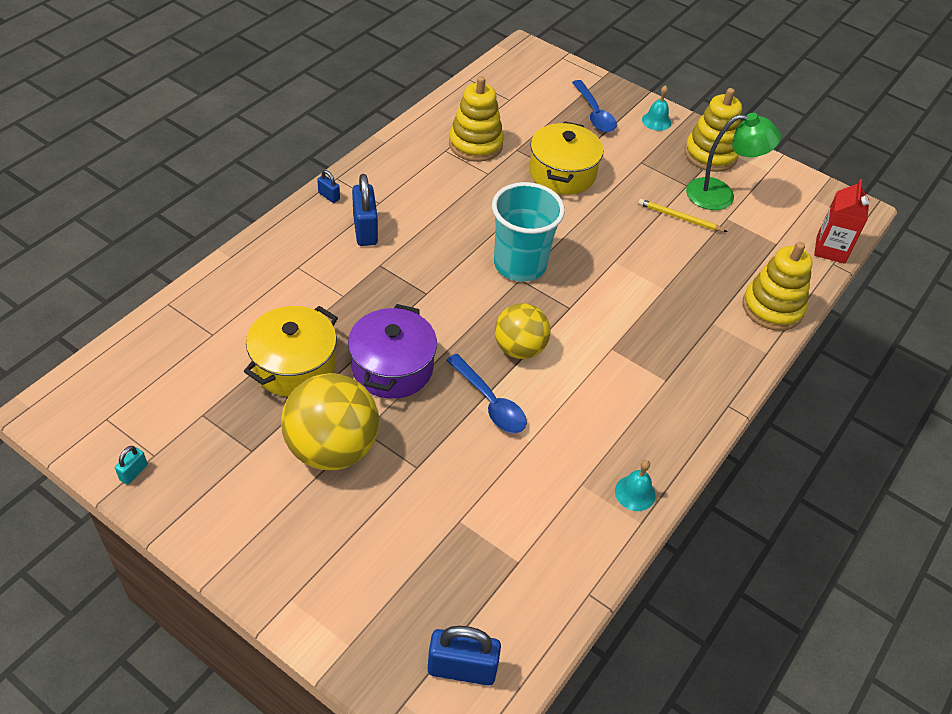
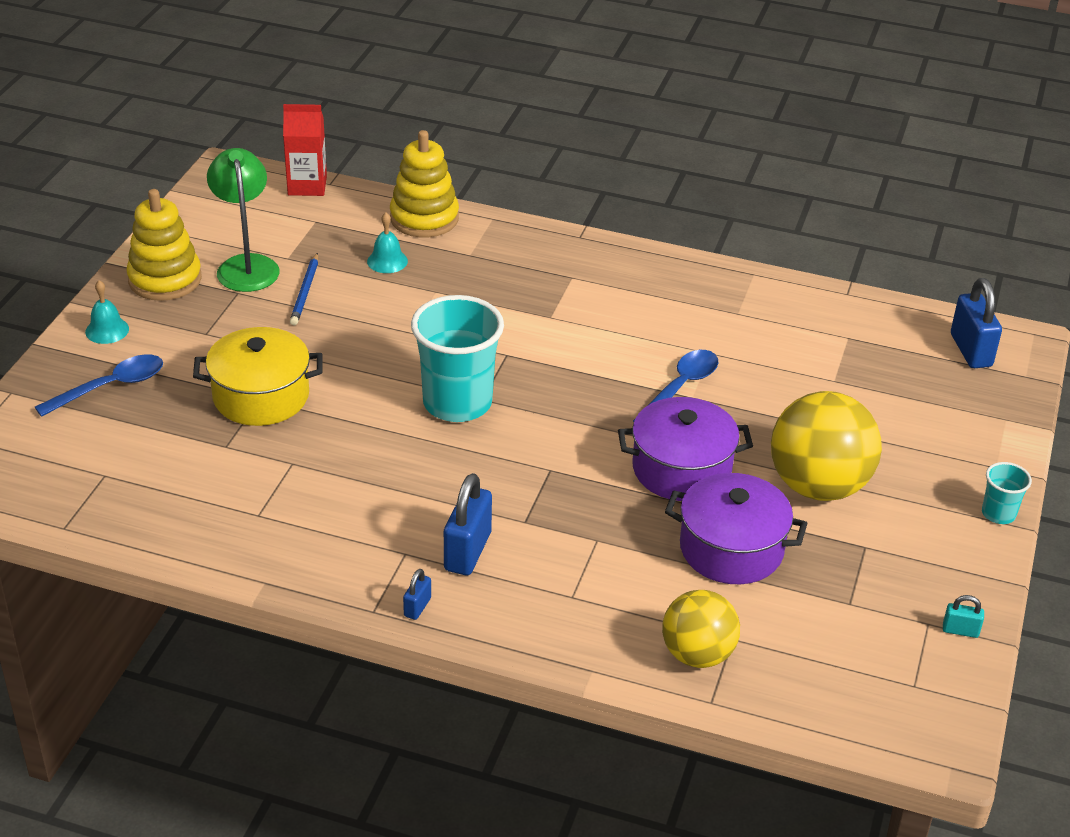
camera: 105 degrees left, 10 degrees down
yellow pot [244,306,338,397] -> purple pot [665,473,808,584]
blue padlock [352,174,378,246] -> blue padlock turned 45 degrees counterclockwise [444,473,492,575]
yellow stacking toy [449,76,504,162] -> none
yellow ball [495,303,550,359] -> yellow ball moved to [662,590,740,668]
turquoise bell [615,460,656,511] -> turquoise bell moved to [367,213,408,273]
yellow pencil [638,199,728,232] -> blue pencil [290,253,318,325]
none -> turquoise cup [982,462,1032,524]

